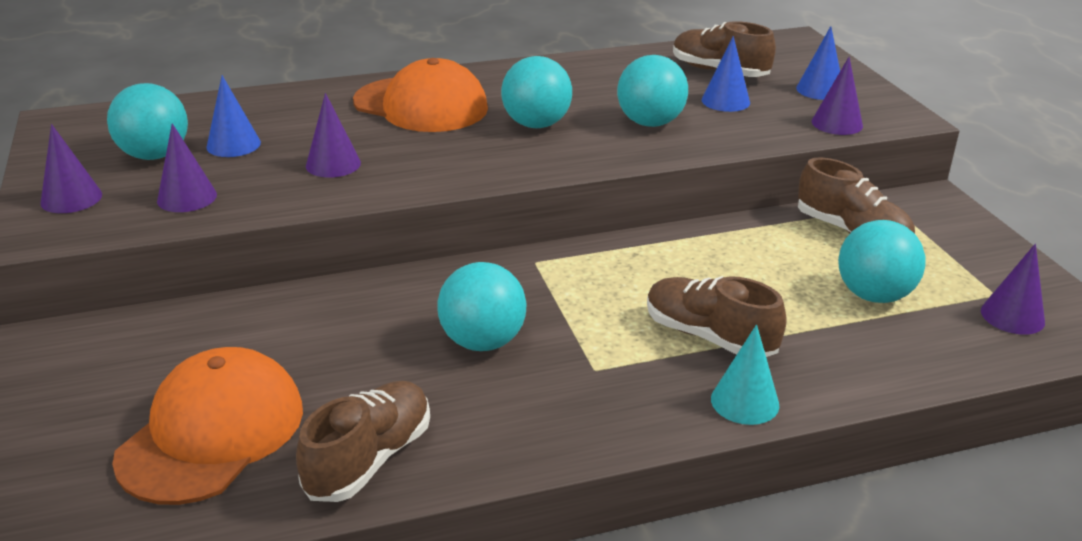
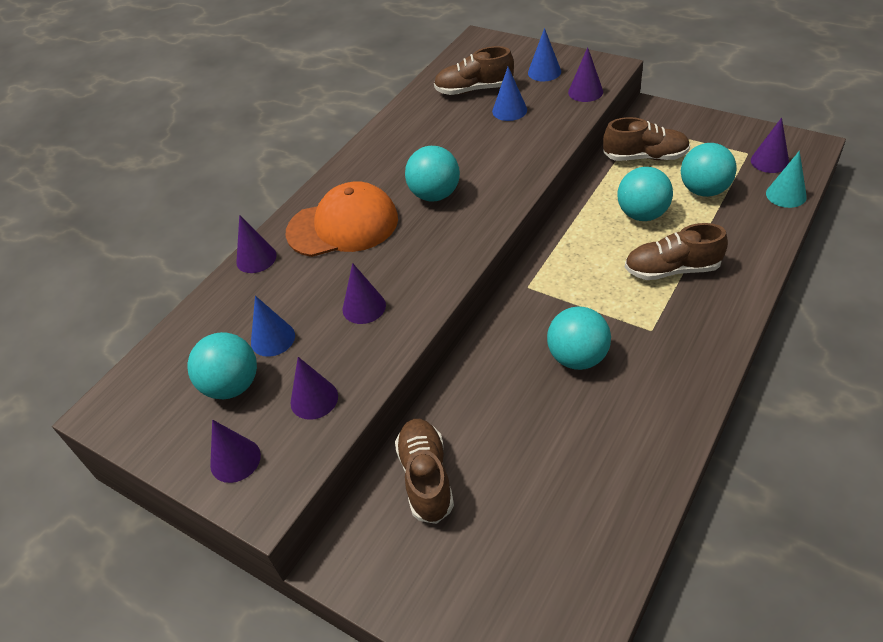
camera: 35 degrees left, 15 degrees up
orange cap [112,347,303,505] -> none
brown shoe [296,381,430,502] -> brown shoe moved to [395,419,454,524]
turquoise ball [617,55,688,127] -> turquoise ball moved to [617,167,673,221]
turquoise cone [711,324,779,425] -> turquoise cone moved to [766,151,807,208]
none -> purple cone [236,215,277,273]

